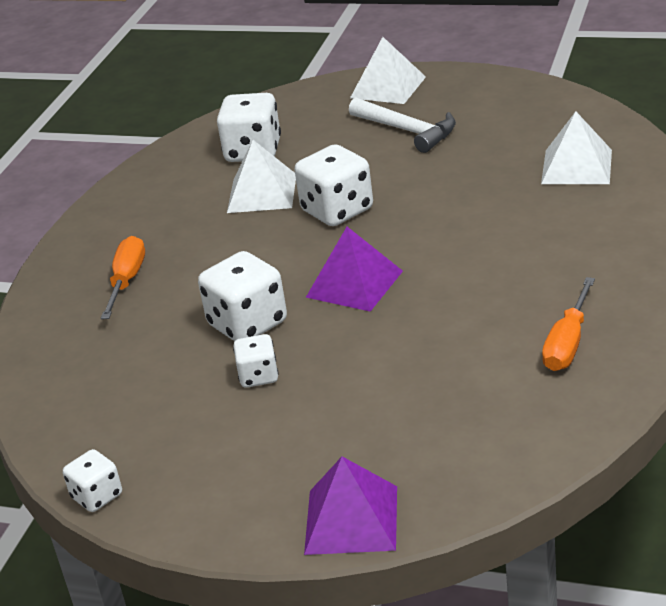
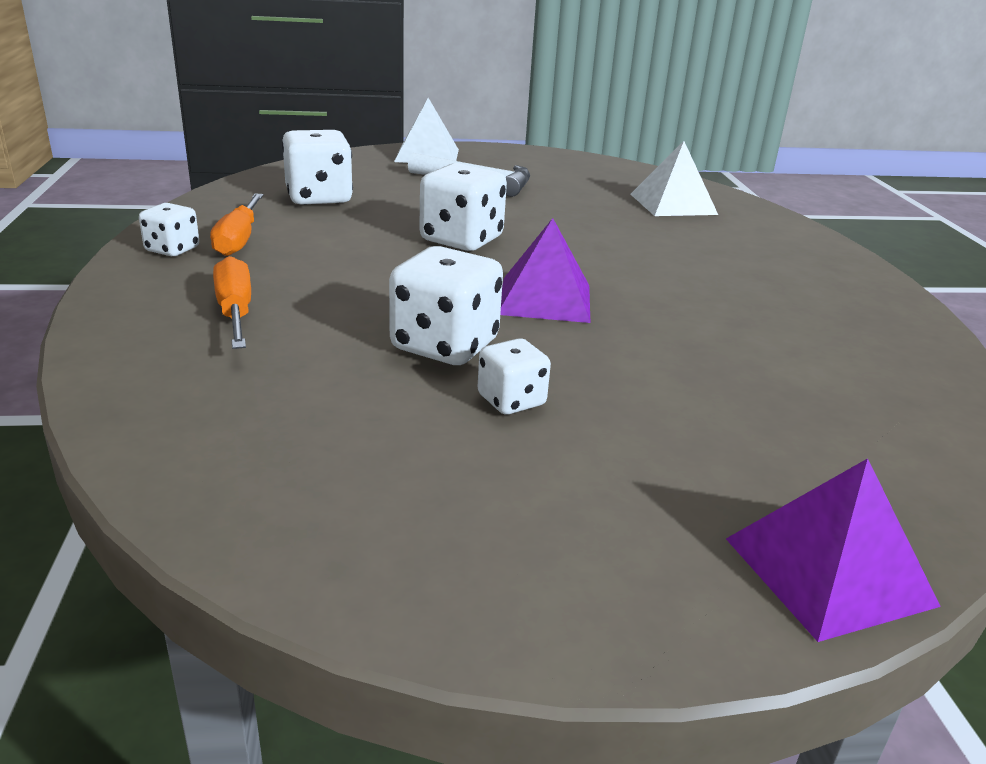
camera: 30 degrees left, 5 degrees down
white dice [63,449,122,512] -> white dice moved to [139,203,199,256]
white pyramid [227,140,296,213] -> none
orange screwdriver [542,277,595,371] -> orange screwdriver moved to [210,194,263,256]

